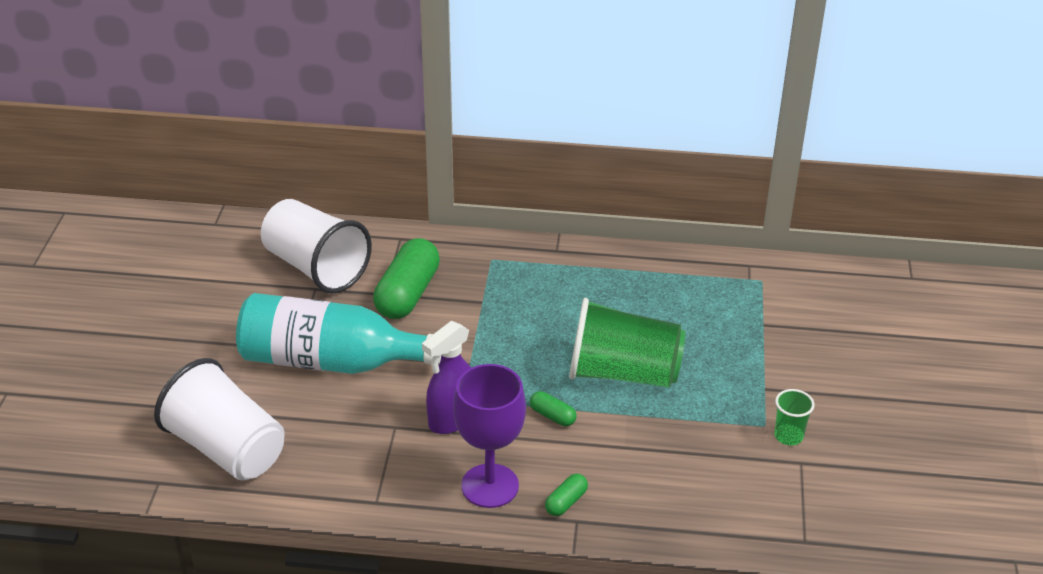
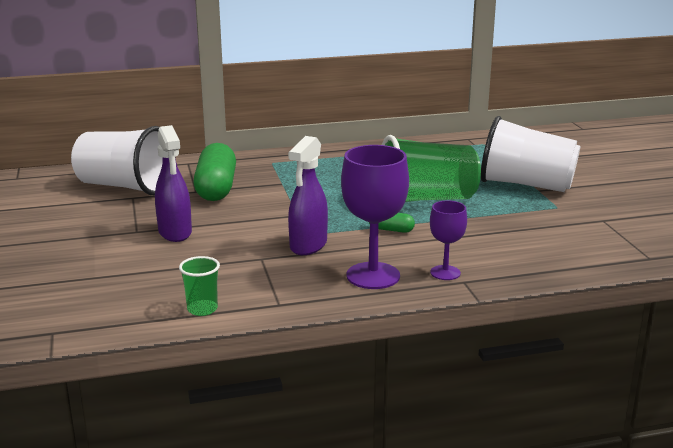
camera: 20 degrees left, 15 degrees down
white cup [154,358,285,481] -> white cup moved to [481,116,580,192]
turquoise bottle [236,293,441,374] -> purple spray bottle [155,125,192,242]
green capsule [545,473,588,516] -> purple goblet [430,200,467,280]
green cup [774,389,815,445] -> green cup moved to [179,256,220,316]

